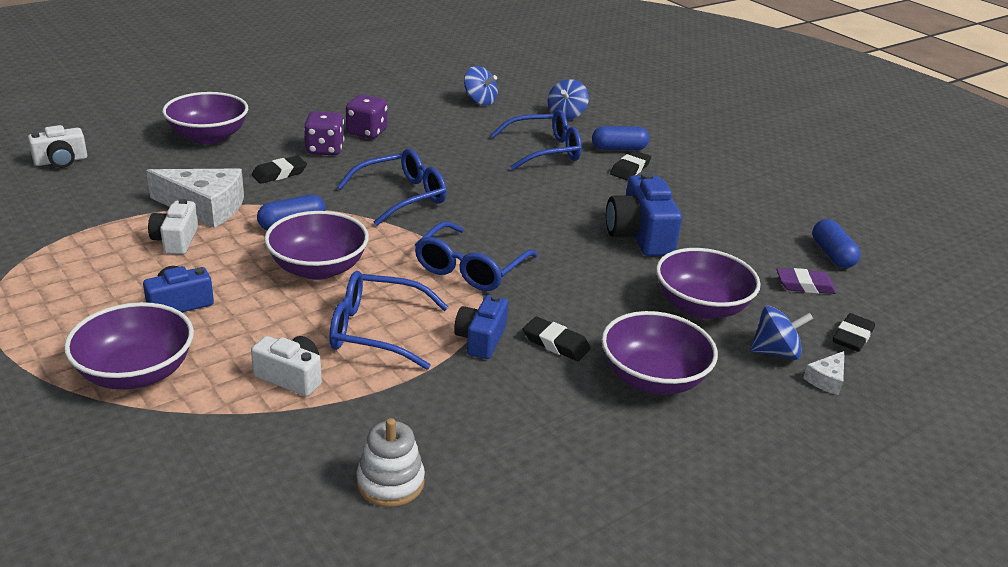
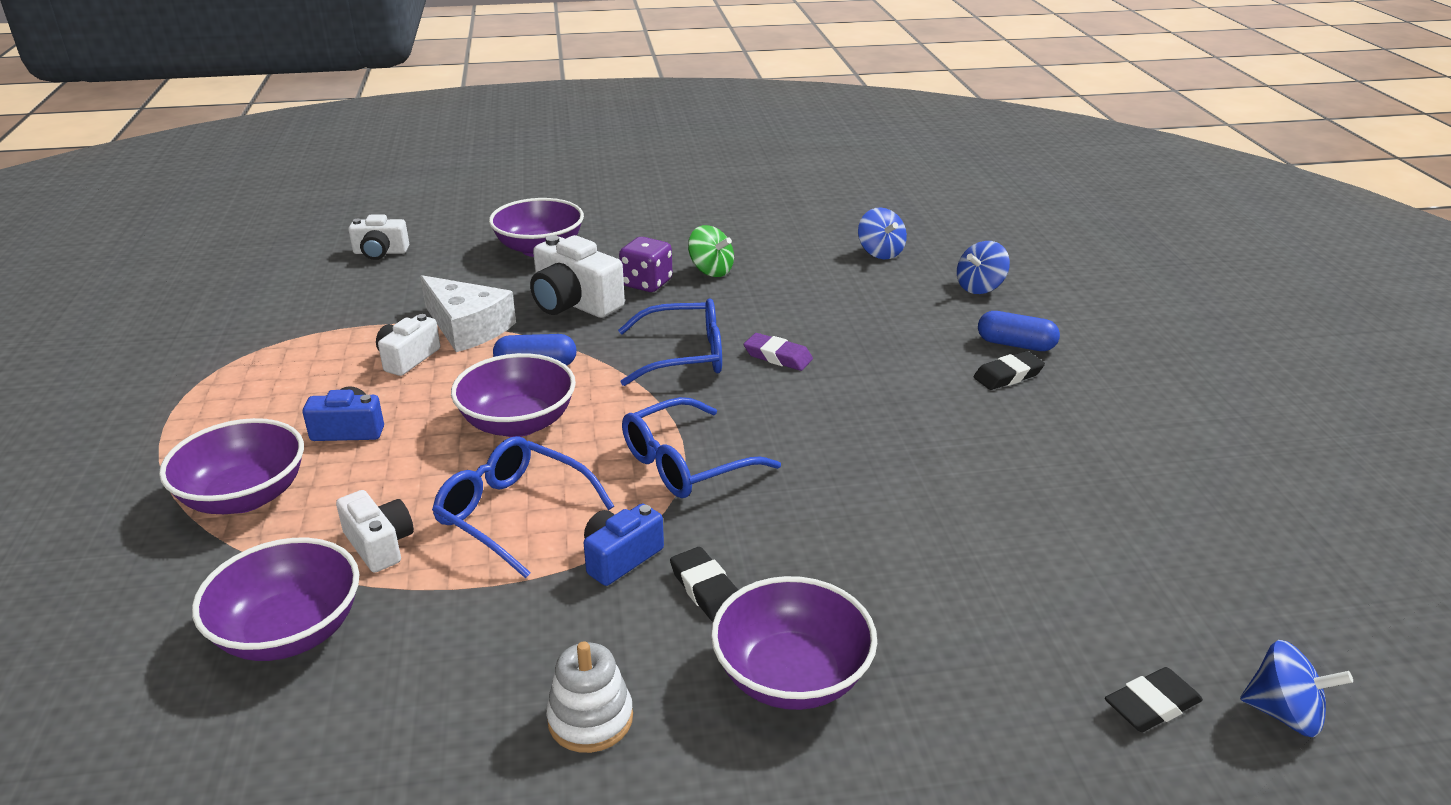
camera: 30 degrees right, 0 degrees up
black eraser [252,156,307,184] -> white camera [530,235,625,318]
purple dice [346,95,387,139] -> green spinning top [688,225,734,277]
white stacking toy [357,418,425,507] -> white stacking toy moved to [546,641,633,753]
blue glasses [491,110,582,170] -> none
blue camera [606,172,682,256] -> none
purple bowl [656,248,761,319] -> purple bowl moved to [192,538,359,661]
blue spinning top [750,306,814,360] -> blue spinning top moved to [1240,640,1353,737]
purple eraser [776,268,837,294] -> purple eraser moved to [744,333,813,371]
white cheese [803,351,845,395] -> none
blue capsule [812,219,861,268] -> none

